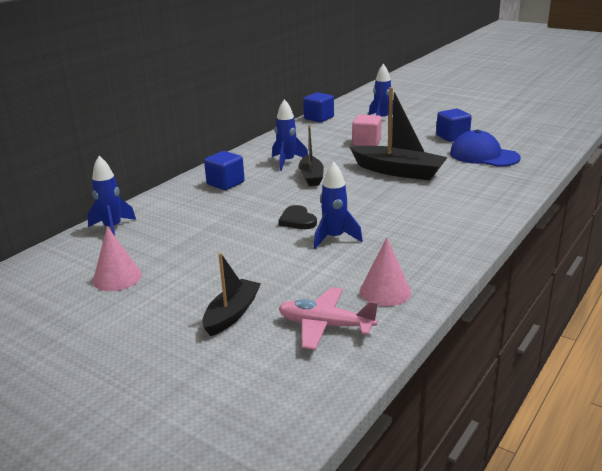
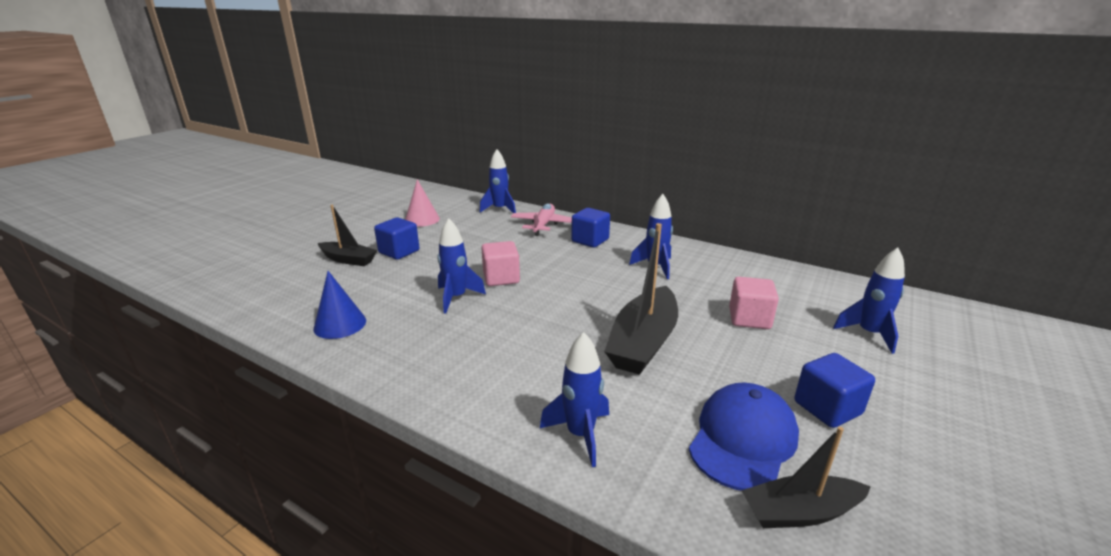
camera: 85 degrees right, 0 degrees up
black heart [278,205,317,229] -> pink cube [481,241,520,286]
pink plane [279,287,378,350] -> pink plane moved to [511,204,572,236]
black boat [299,125,324,186] -> black boat moved to [741,427,871,528]
blue cube [303,92,334,122] -> blue cube moved to [374,218,420,260]
pink cone [360,238,411,306] -> blue cone [313,271,366,339]
none -> blue rocket [540,332,609,467]

